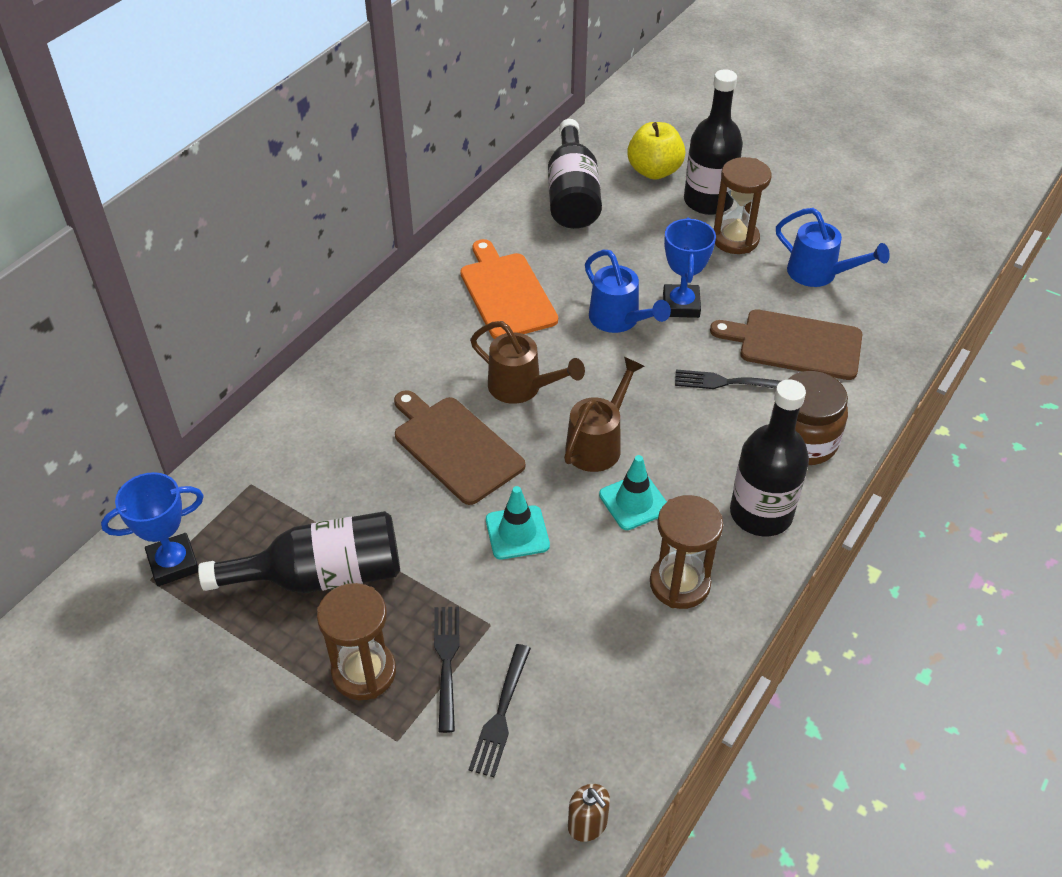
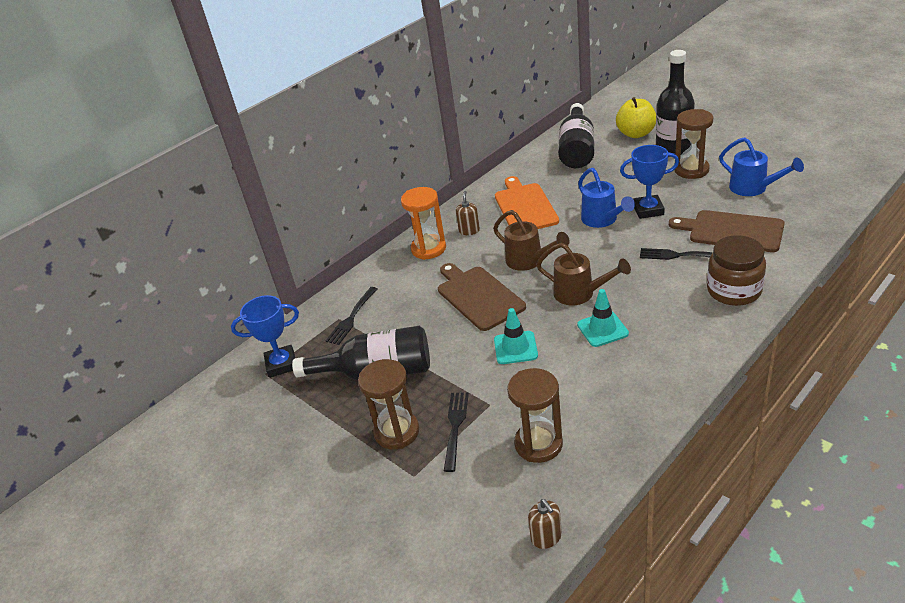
camera: 15 degrees right, 10 degrees down
black fork [469,644,531,777] -> black fork moved to [326,287,377,345]
brown watering can [564,357,644,472] -> brown watering can turned 75 degrees clockwise [536,243,631,305]
brown hourglass [650,495,723,609] -> brown hourglass moved to [507,368,563,463]
blue trophy [663,218,716,318] -> blue trophy turned 75 degrees clockwise [620,145,679,219]
black bottle [730,379,809,536] -> none
none -> orange hourglass [401,187,446,260]
none -> brown soap dispenser [456,191,480,235]

